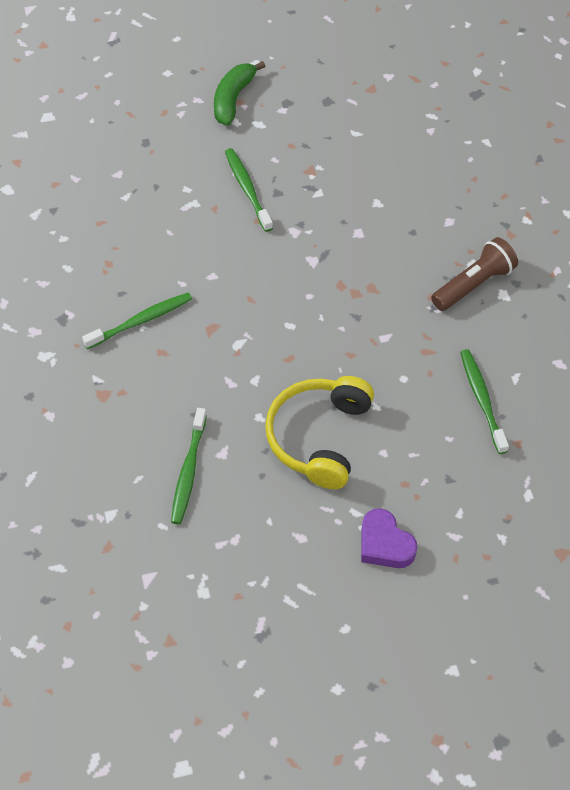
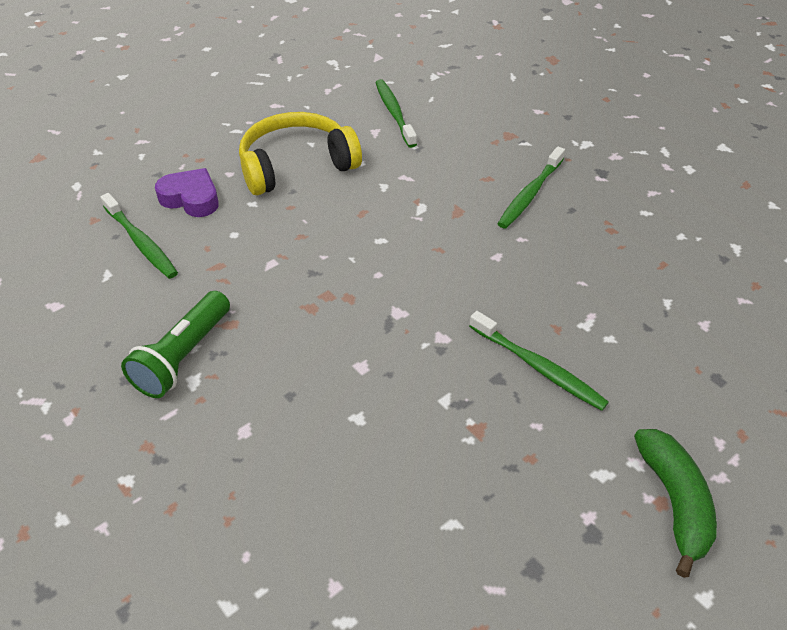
camera: 155 degrees right, 10 degrees down
yellow headphones [265,376,374,489] -> yellow headphones turned 105 degrees counterclockwise [239,112,362,195]
purple heart [361,508,417,568] -> purple heart moved to [155,168,219,217]
brown flashlight [431,237,518,311] -> green flashlight [121,291,230,398]

